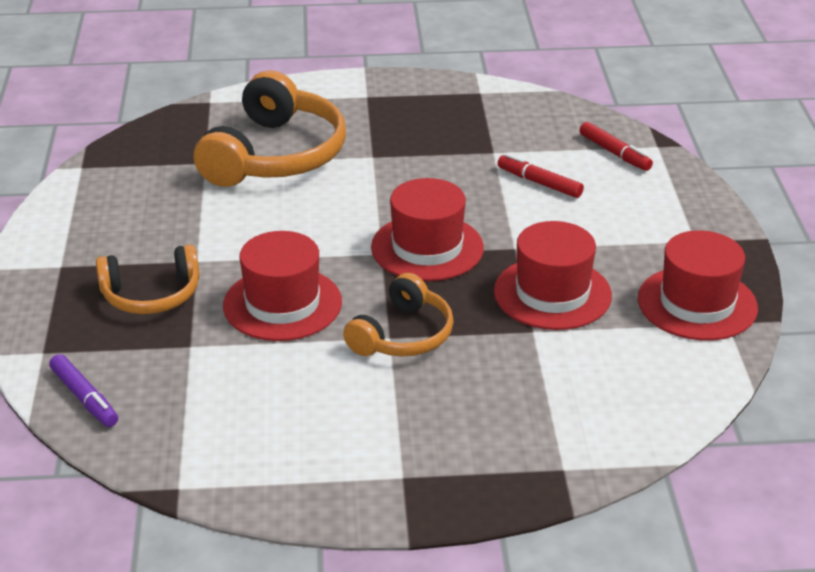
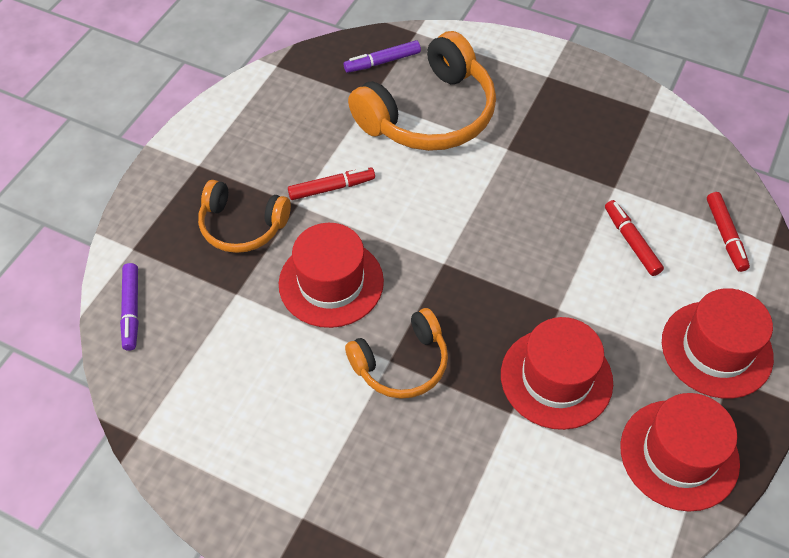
camera: 30 degrees right, 20 degrees up
red hat [371,178,484,281] -> red hat moved to [662,288,774,399]
none -> red marker [288,167,375,200]
none -> purple marker [344,40,421,73]

